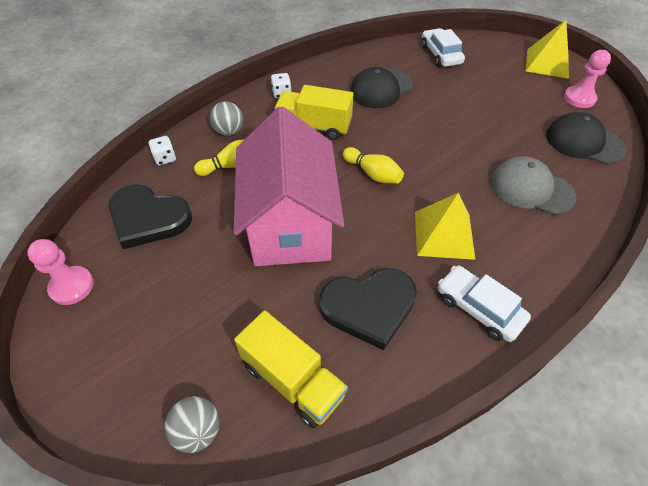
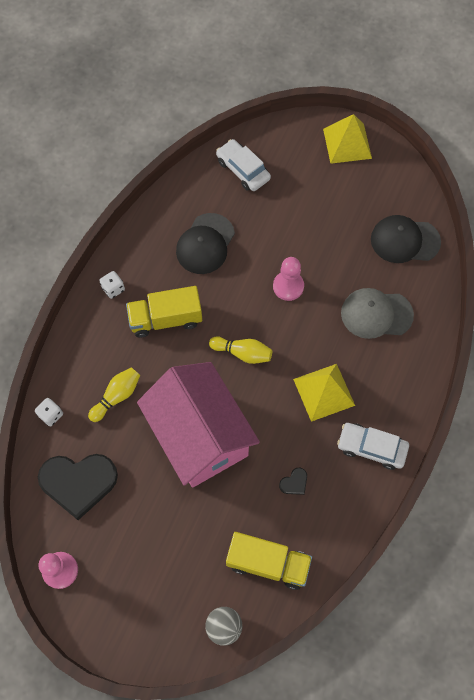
camera: 25 degrees left, 15 degrees up
grey ball [210,101,243,136] -> none
black heart [319,268,417,350] -> black heart [279,468,307,495], size x0.40
pink pawn [564,50,611,108] -> pink pawn moved to [273,257,304,301]

